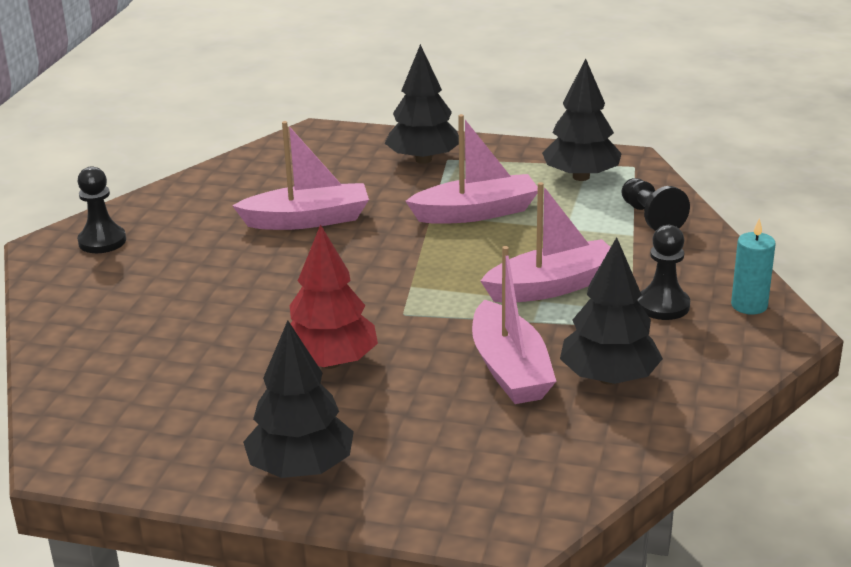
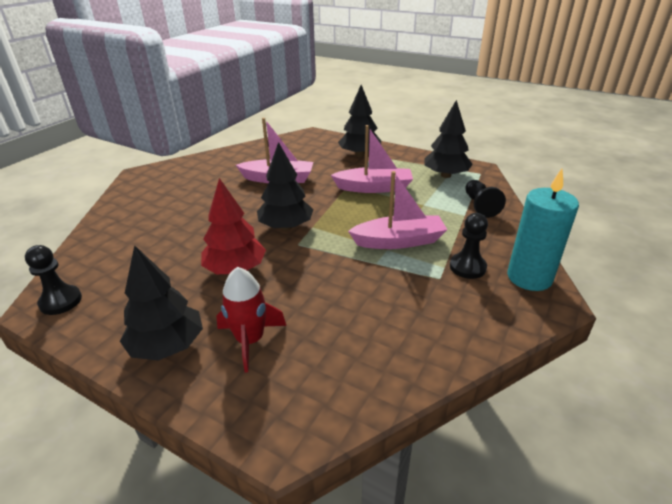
camera: 15 degrees right, 5 degrees up
black pawn [77,166,126,253] -> black pawn moved to [25,245,82,315]
pink boat [472,246,556,404] -> none
black tree [560,237,663,385] -> black tree moved to [257,142,313,230]
turquoise candle [731,218,776,315] -> turquoise candle [507,169,579,291], size x1.71
none -> red rocket [216,267,286,372]

